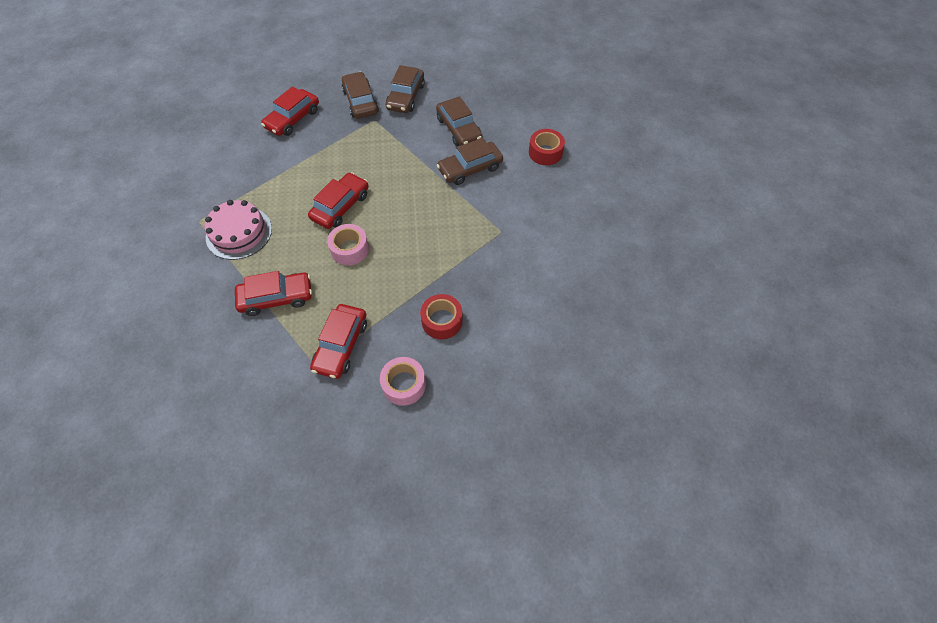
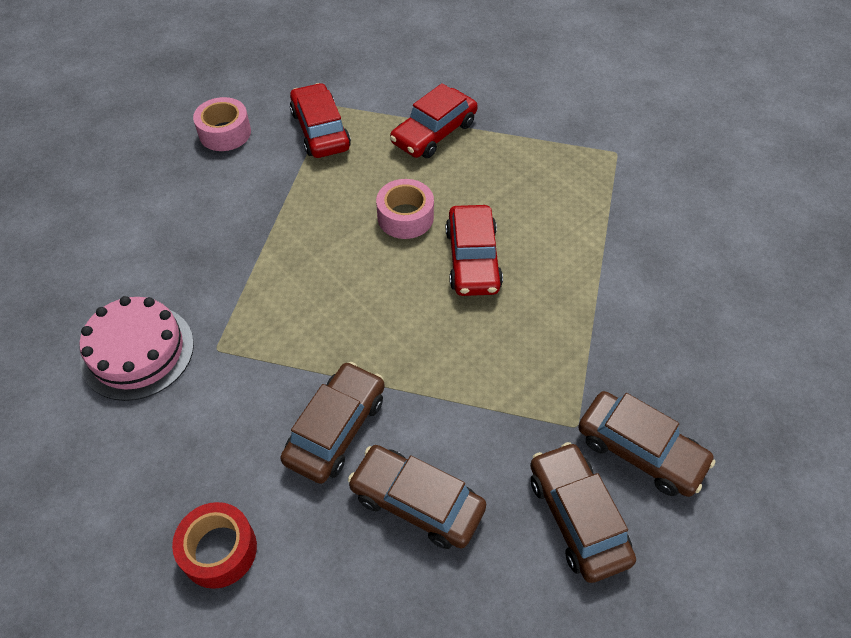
camera: 145 degrees right, 5 degrees down
pink cake [205,200,272,260] -> pink cake moved to [80,296,194,401]
red car [261,87,319,136] -> none
red tape [420,294,463,339] -> none

